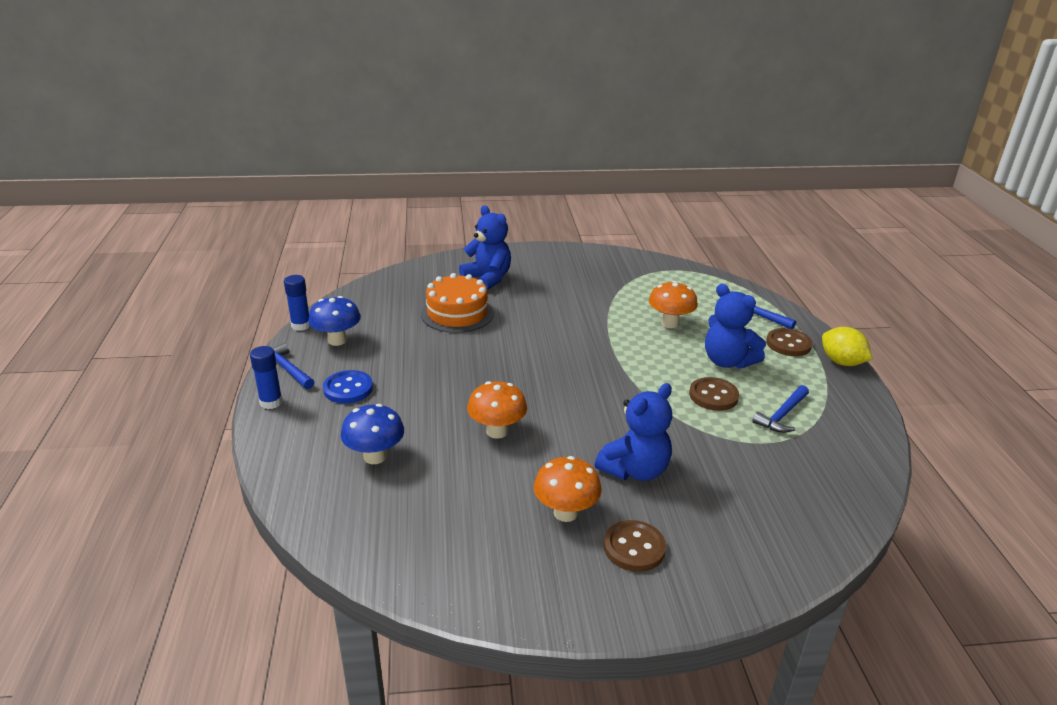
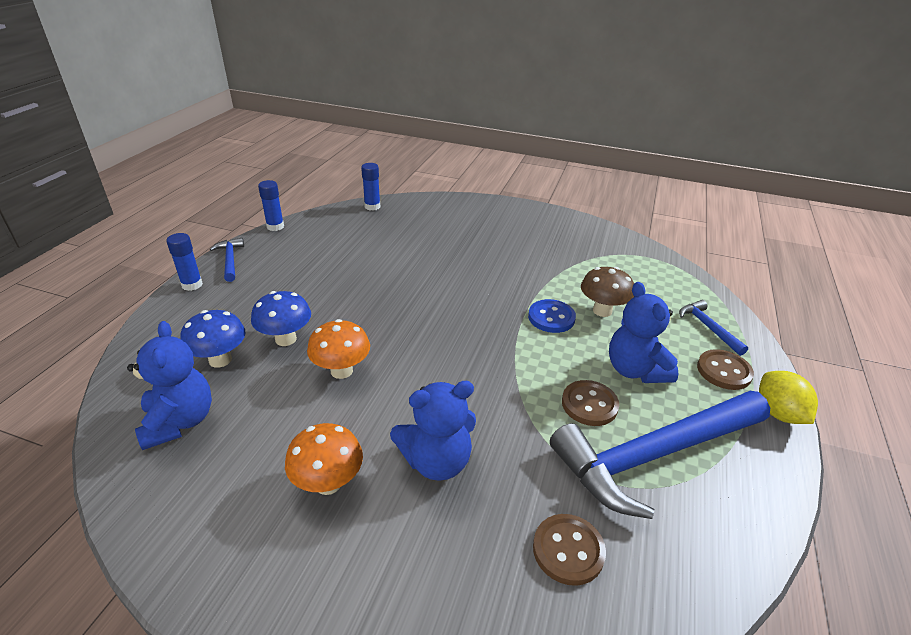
camera: 25 degrees right, 5 degrees up
blue mushroom [308,296,361,346] -> blue mushroom moved to [251,291,311,346]
blue button [323,370,373,404] -> blue button moved to [528,299,576,333]
orange cake [421,273,494,333] -> none
blue teddy bear [459,205,511,290] -> blue teddy bear moved to [127,321,212,450]
brown button [604,520,666,572] -> brown button moved to [533,514,606,586]
orange mushroom [649,281,698,328] -> brown mushroom [581,267,634,317]
blue hammer [752,385,809,433] -> blue hammer [550,391,770,519], size x2.32
none -> blue glue stick [361,163,380,211]

